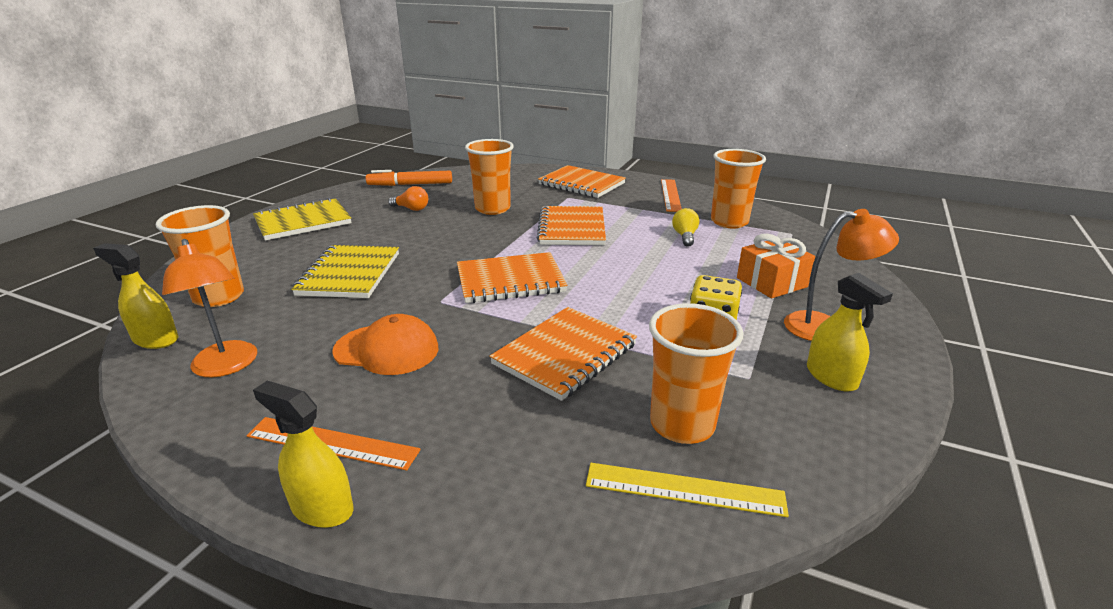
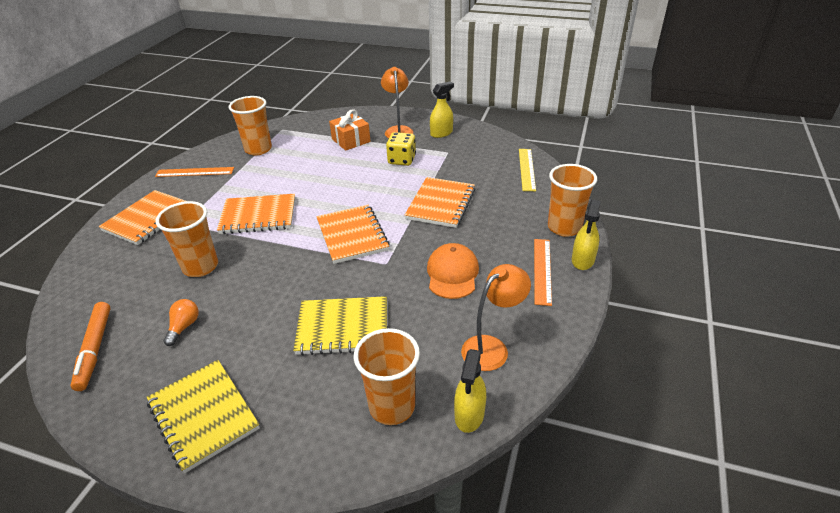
camera: 95 degrees left, 10 degrees up
orange notebook [489,307,637,401] -> orange notebook turned 75 degrees clockwise [405,177,475,228]
orange cup [649,303,743,444] -> orange cup moved to [548,164,597,237]
yellow light bulb [672,208,699,247] -> none

